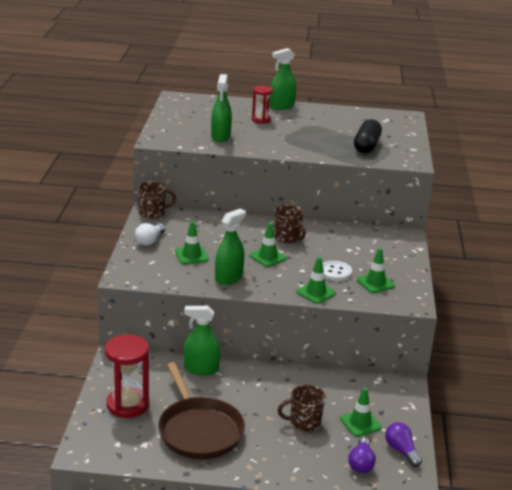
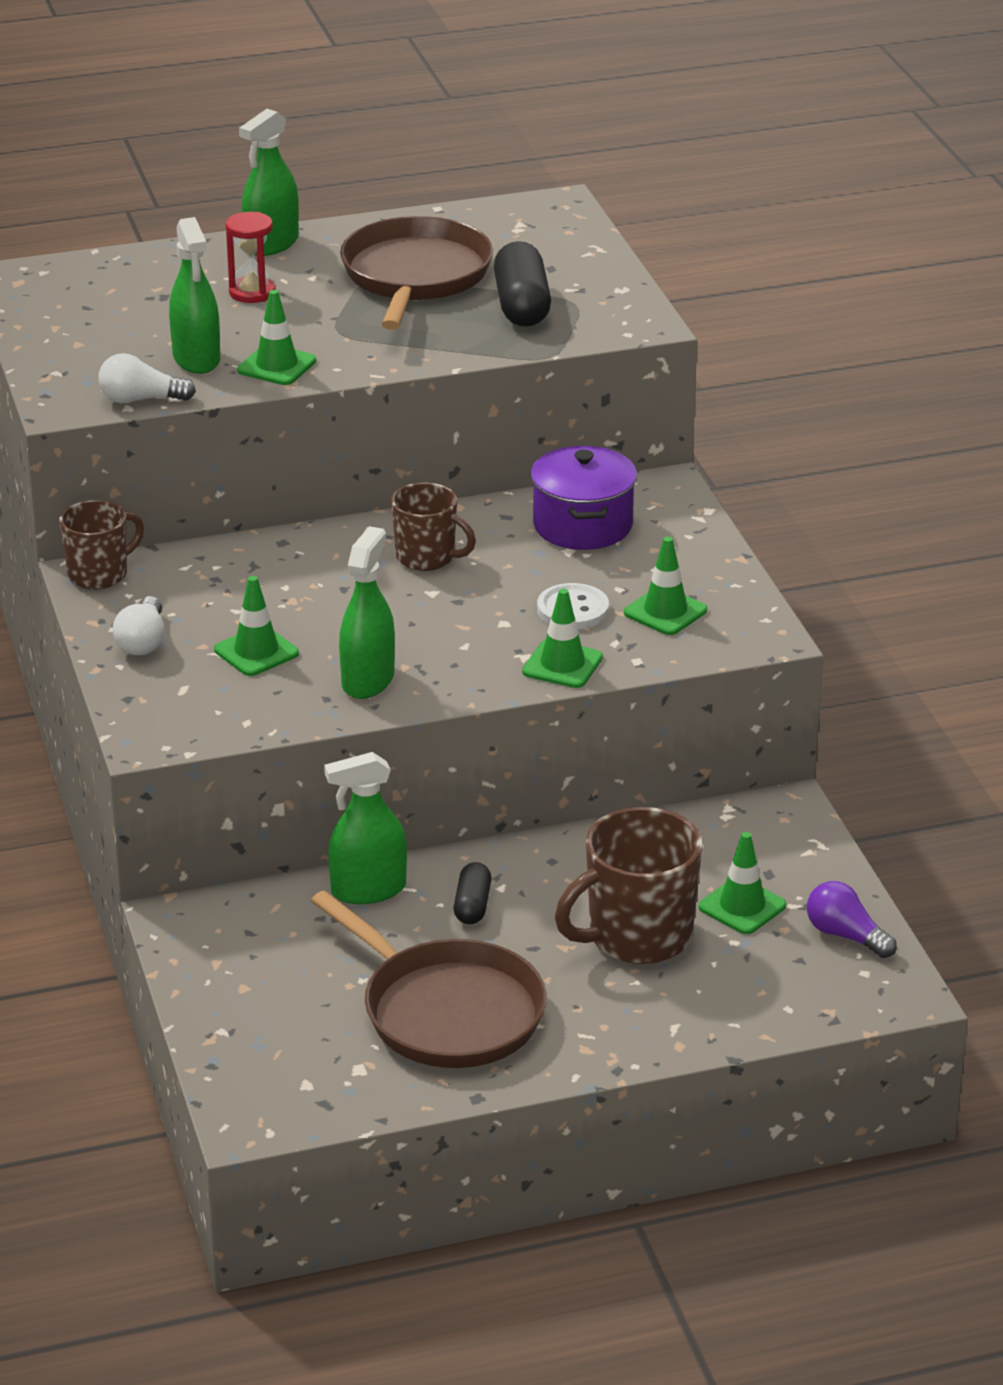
camera: 20 degrees left, 5 degrees up
red hourglass [105,334,149,418] -> none
green traffic cone [250,223,287,267] -> green traffic cone moved to [237,290,316,385]
brown mug [278,384,326,432] -> brown mug [555,807,702,964], size x1.61
purple light bulb [348,437,376,473] -> none
none -> white light bulb [98,353,196,403]
none -> brown pan [340,216,493,330]
none -> black capsule [454,862,492,924]
none -> purple pot [530,446,637,550]

